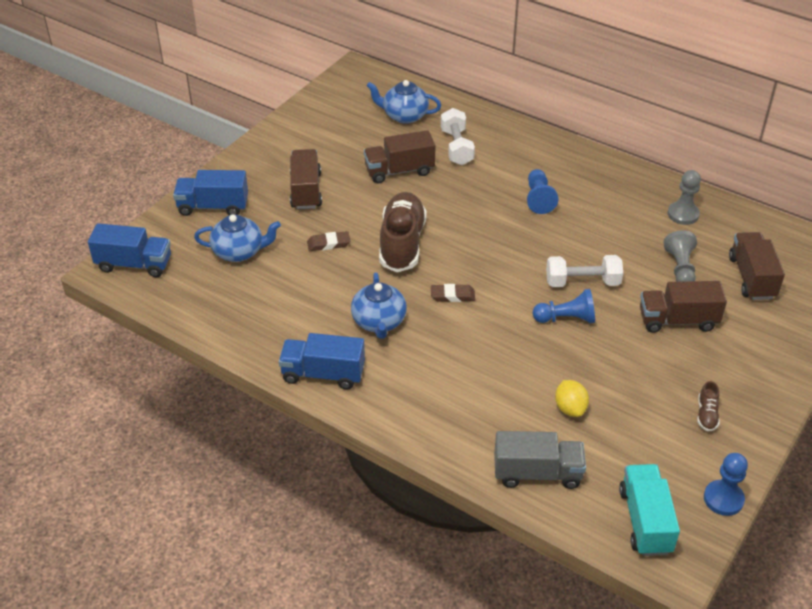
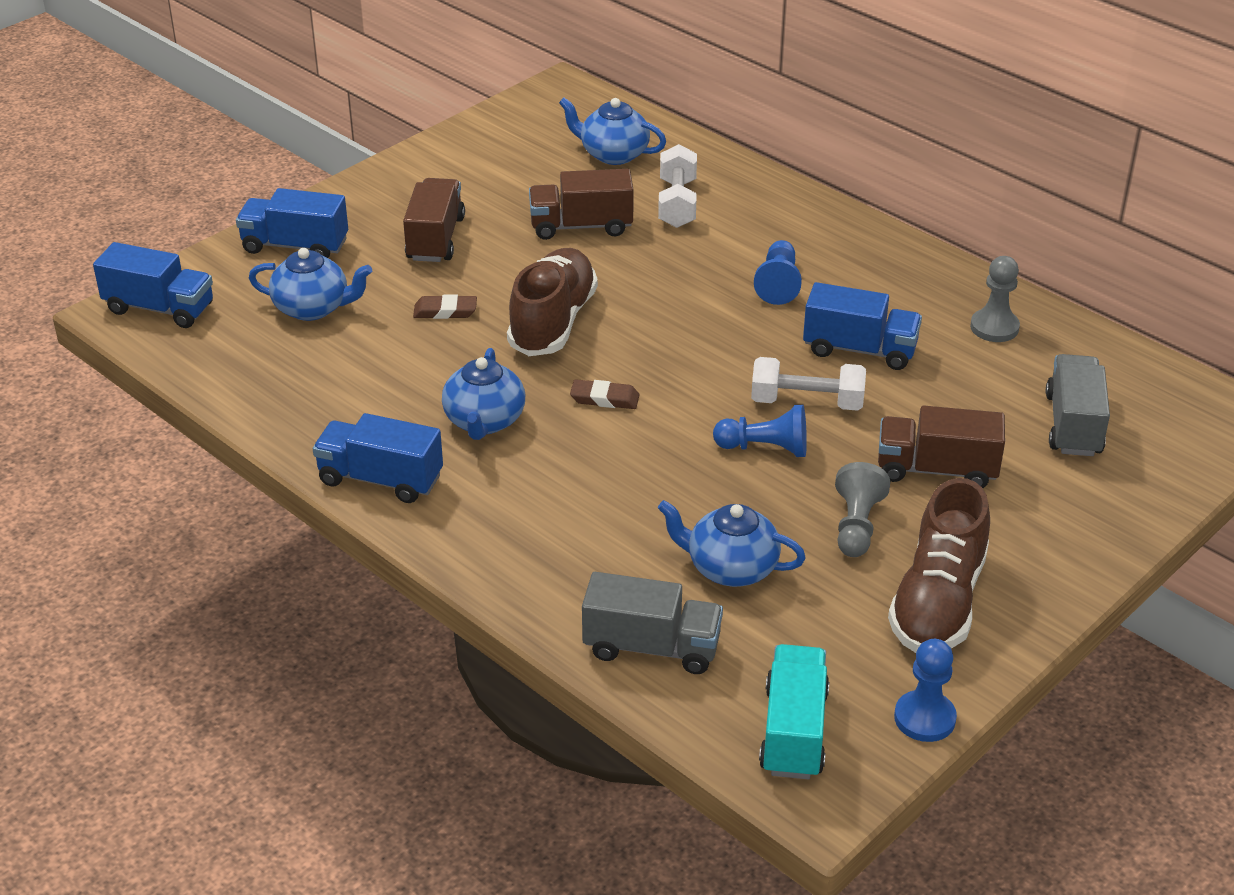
camera: 10 degrees right, 5 degrees down
yellow lemon [555,380,589,417] -> blue teapot [658,500,806,587]
grey pawn [664,230,697,282] -> grey pawn moved to [835,462,890,557]
brown shoe [697,381,720,432] -> brown shoe [888,478,990,653], size x2.40
brown truck [729,232,785,300] -> grey truck [1046,354,1110,456]
none -> blue truck [803,282,922,370]

